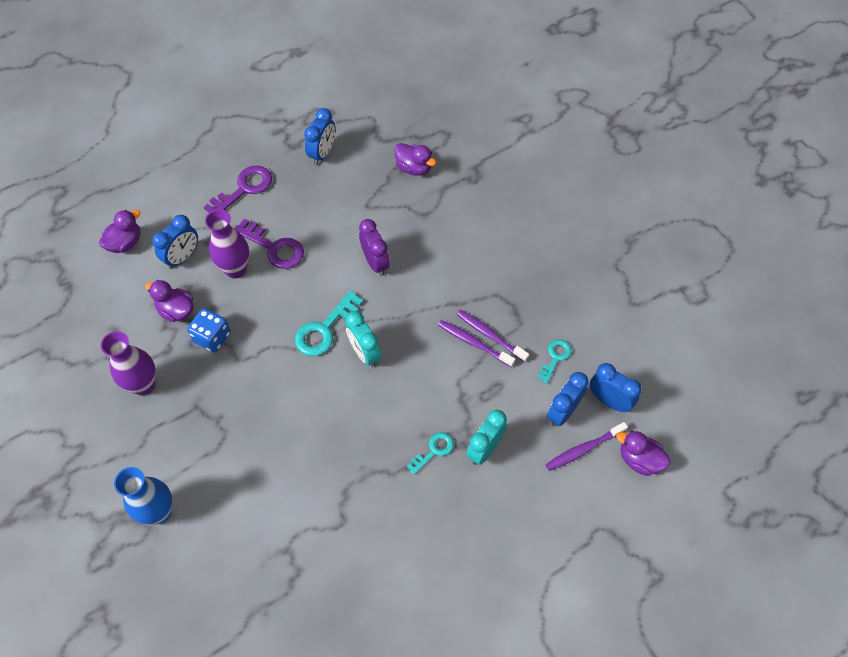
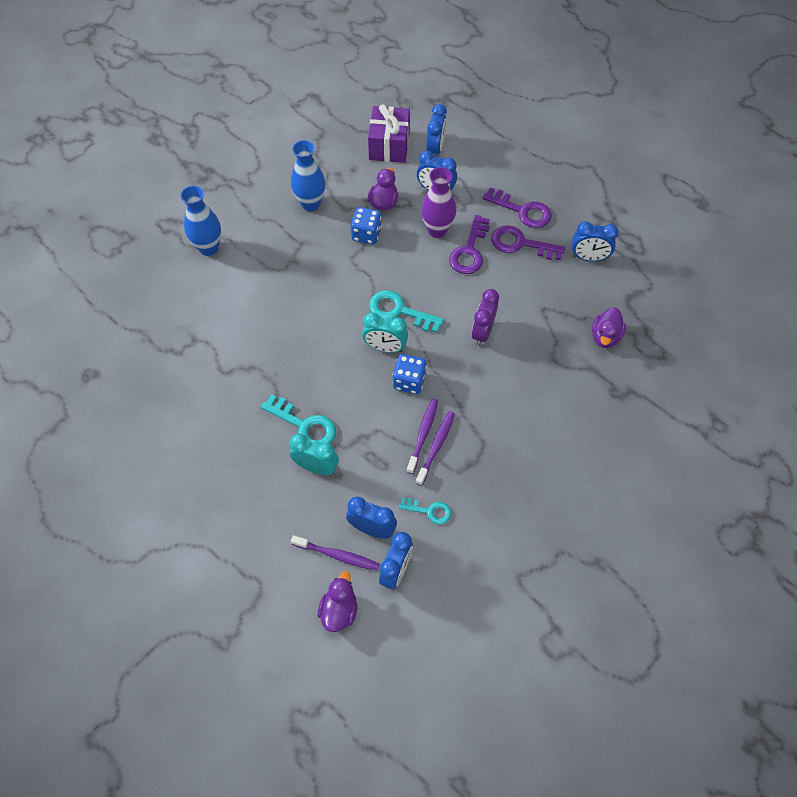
camera: 75 degrees right, 0 degrees up
purple duck [99,210,140,253] -> blue clock [426,104,447,156]
purple vase [101,331,156,396] -> blue vase [291,140,326,211]
turquoise clock [345,311,382,367] -> turquoise clock turned 120 degrees counterclockwise [362,312,408,353]
purple clock [359,219,390,276] -> purple clock turned 150 degrees clockwise [471,289,499,346]
turquoise key [407,432,454,475] -> turquoise key [261,394,336,444], size x1.65
purple toothbrush [546,422,628,471] -> purple toothbrush turned 150 degrees clockwise [291,535,380,571]
none -> purple gift [368,104,410,163]
none -> blue dice [393,354,427,394]
none -> purple key [491,225,565,260]

